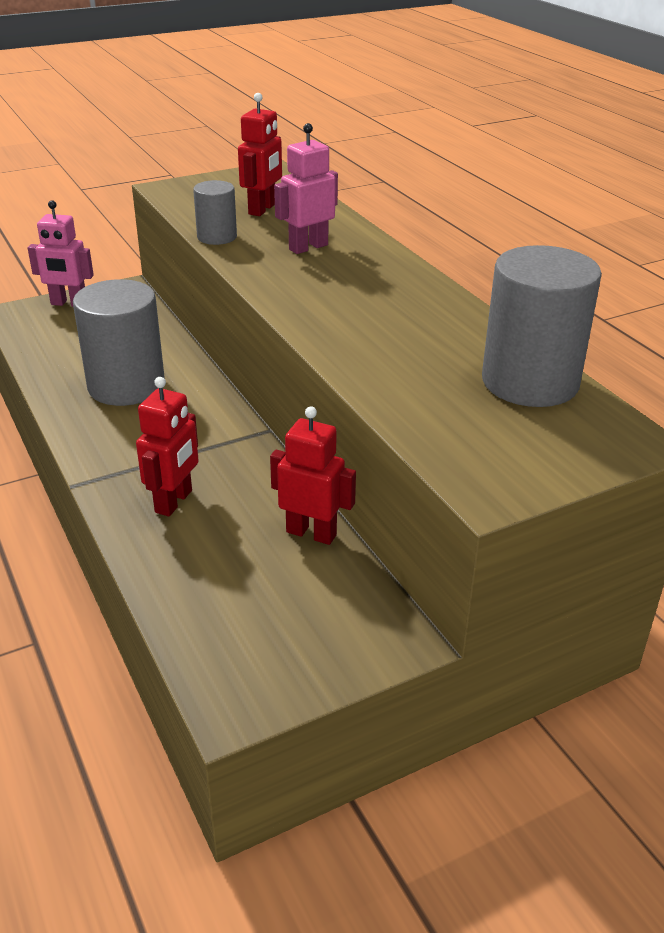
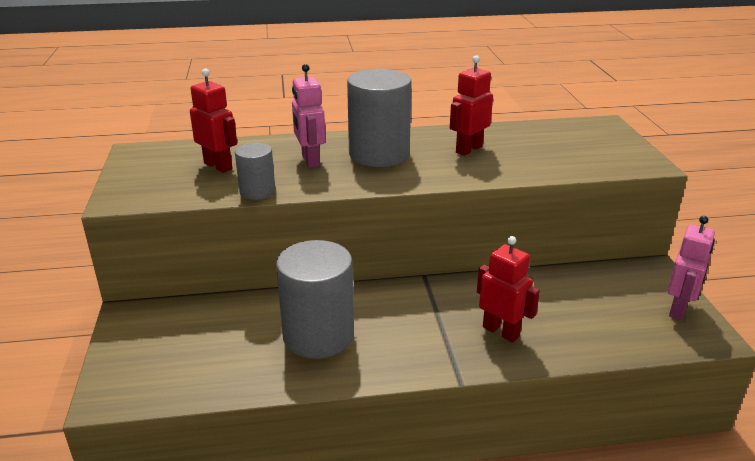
camera: 70 degrees left, 5 degrees down
pink robot [28,200,94,307] -> pink robot moved to [668,216,715,320]
red robot [270,406,356,545] -> red robot moved to [450,55,493,156]
grey cylinder [482,245,602,407] -> grey cylinder moved to [347,69,412,167]

